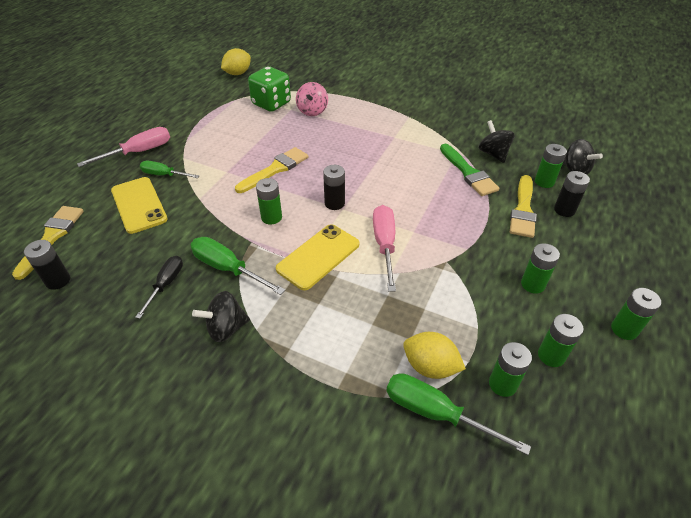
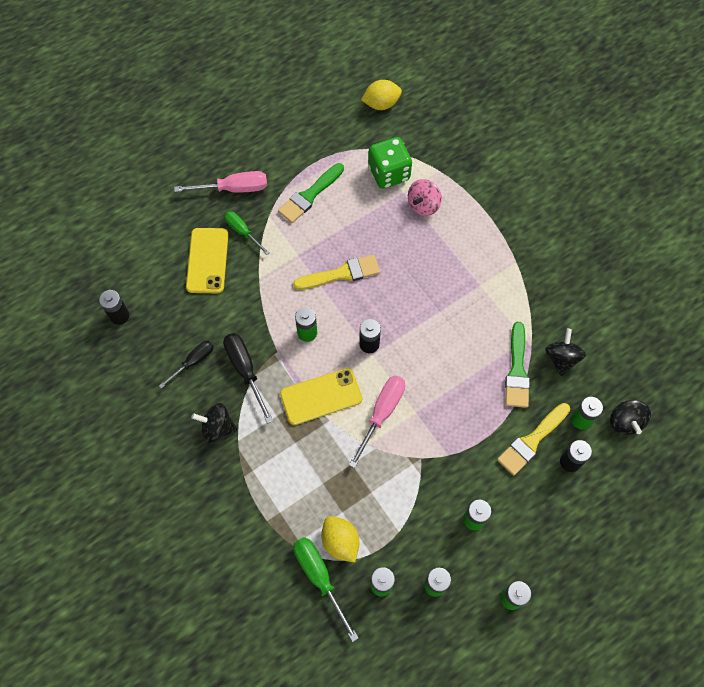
camera: 30 degrees right, 20 degrees up
yellow brush [12,206,84,280] -> none
green screwdriver [190,237,285,295] -> black screwdriver [223,333,273,424]
none -> green brush [278,163,344,223]

